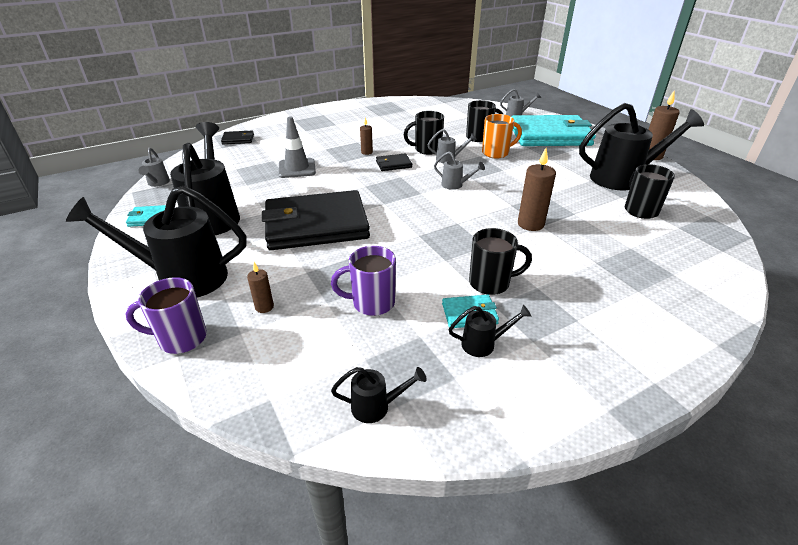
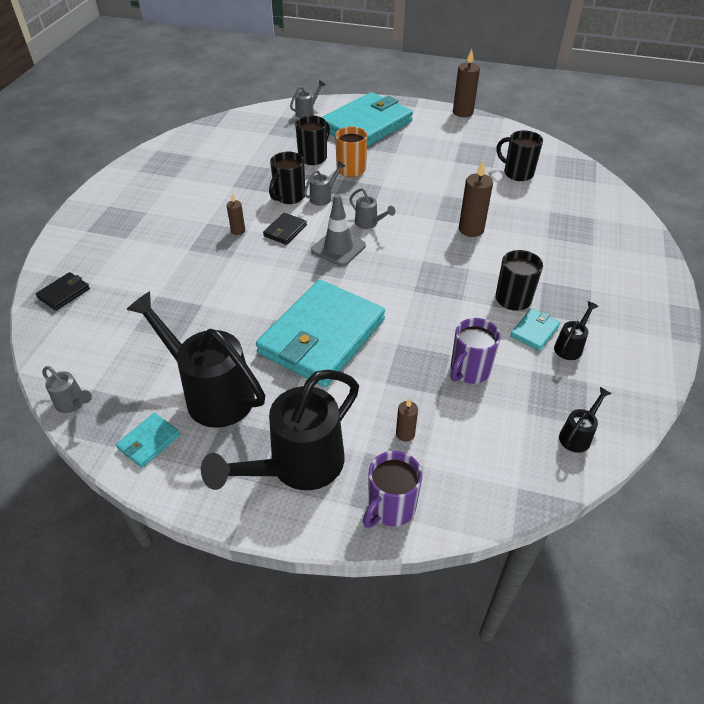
camera: 45 degrees left, 10 degrees up
black wallet [262,190,370,250] -> turquoise wallet [256,280,385,387]
grey traffic cone [278,116,316,178] -> grey traffic cone moved to [311,194,366,266]
grey watering can [434,152,485,190] -> grey watering can turned 60 degrees clockwise [349,188,395,229]
black watering can [579,103,704,190] -> none

